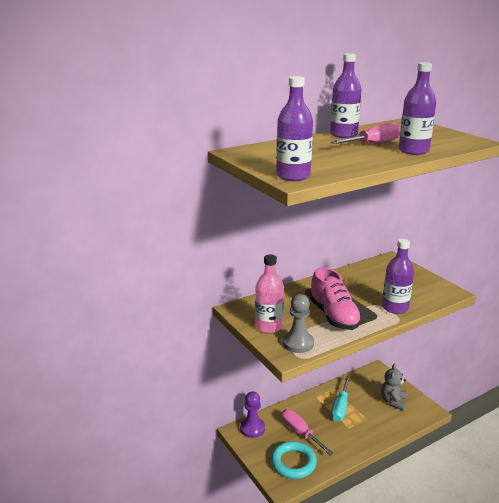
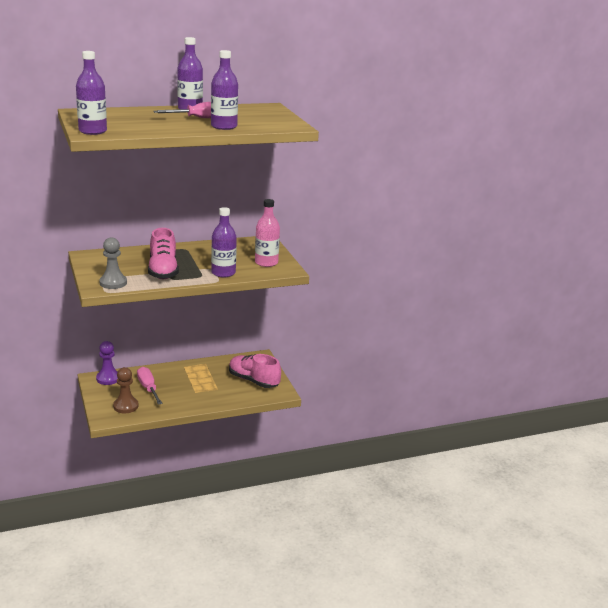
camera: 10 degrees right, 0 degrees up
pink bottle [255,254,284,333] -> pink bottle moved to [255,199,280,267]
turquoise ring [271,441,317,479] -> brown pawn [113,367,139,413]
turquoise screwdriver [331,376,350,422] -> none
grey teddy bear [381,363,407,410] -> pink shoe [229,354,281,388]

